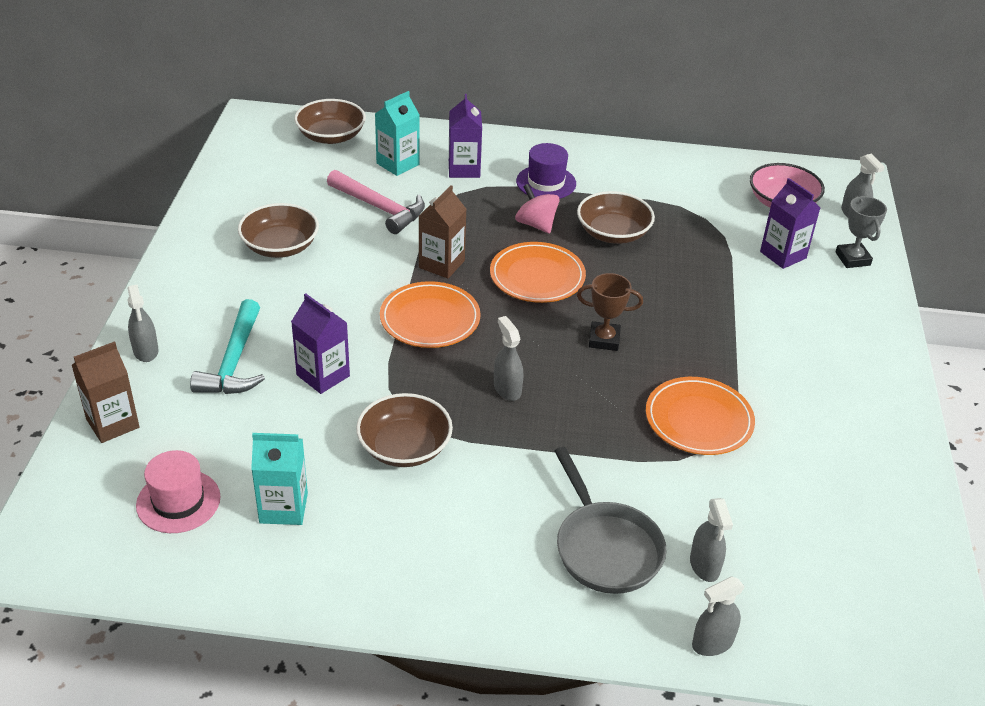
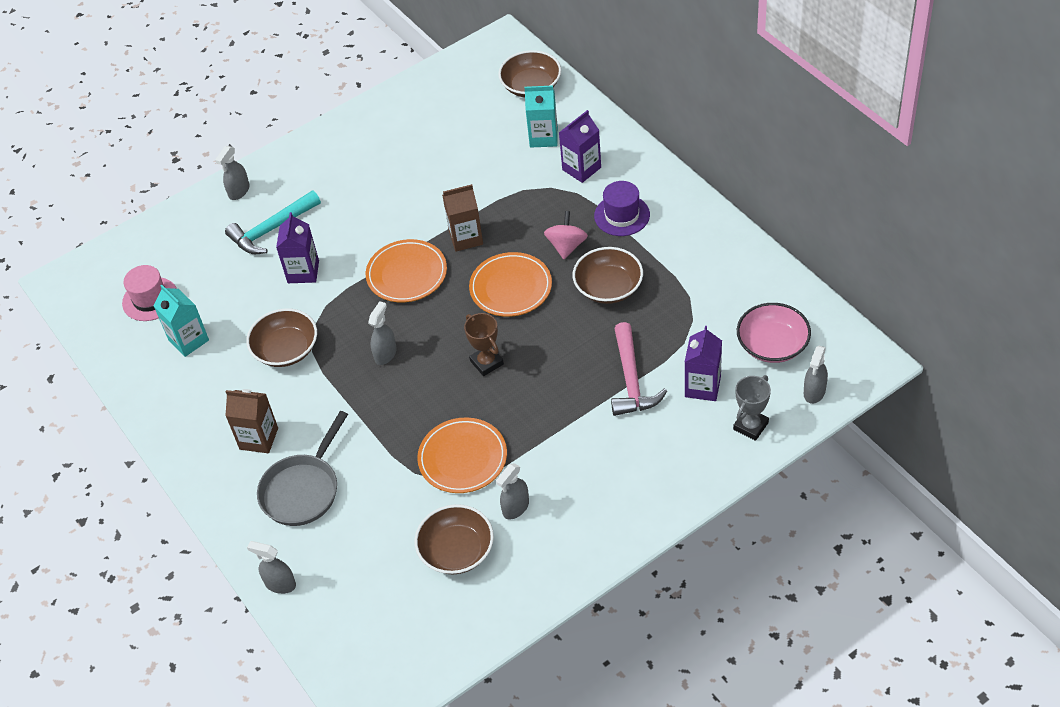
camera: 55 degrees right, 10 degrees up
brown carton [72,341,140,443] -> brown carton moved to [225,389,278,453]
brown bowl [238,203,319,258] -> brown bowl moved to [414,504,494,575]
pink hammer [327,170,425,234] -> pink hammer moved to [611,322,667,416]
grey spray bottle [690,498,733,582] -> grey spray bottle moved to [496,463,529,520]

